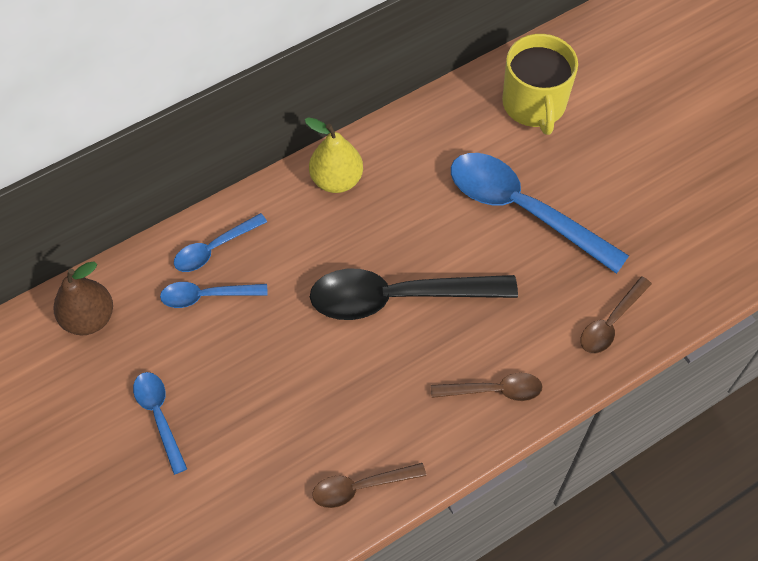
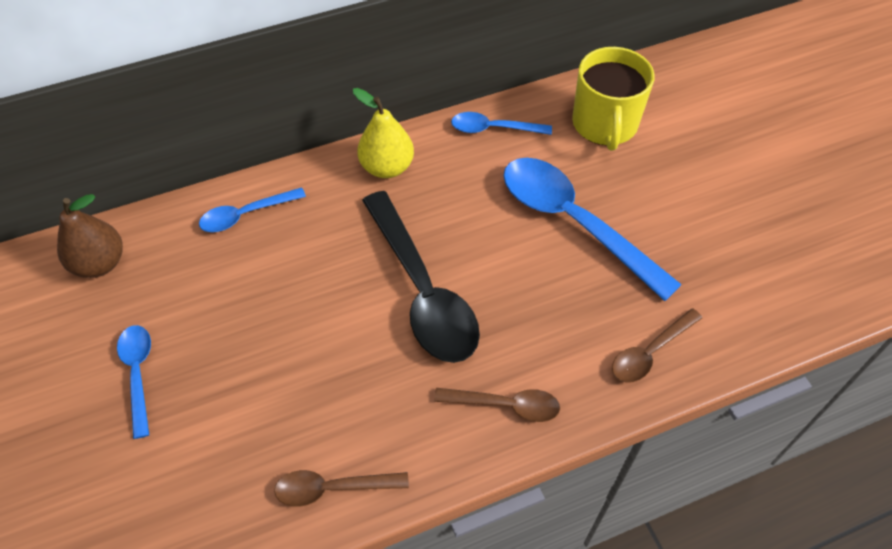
camera: 10 degrees right, 5 degrees down
blue spoon [160,282,268,308] -> blue spoon moved to [451,112,552,135]
black spoon [310,268,518,320] -> black spoon turned 120 degrees counterclockwise [362,191,480,363]

